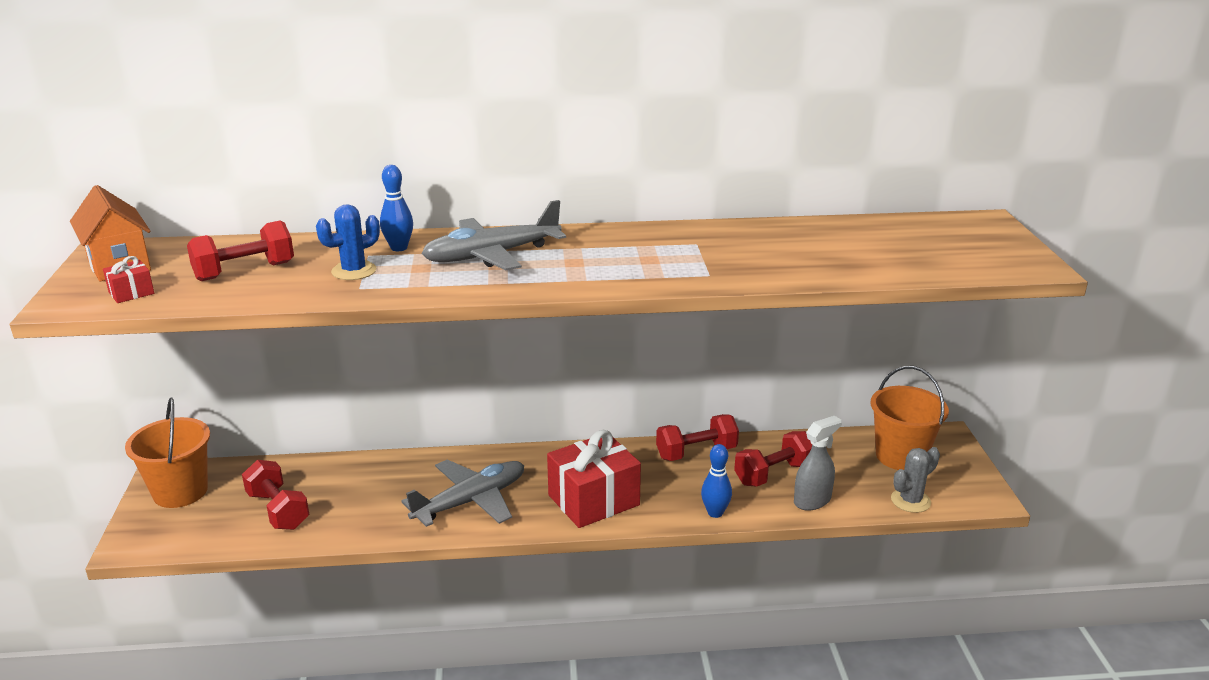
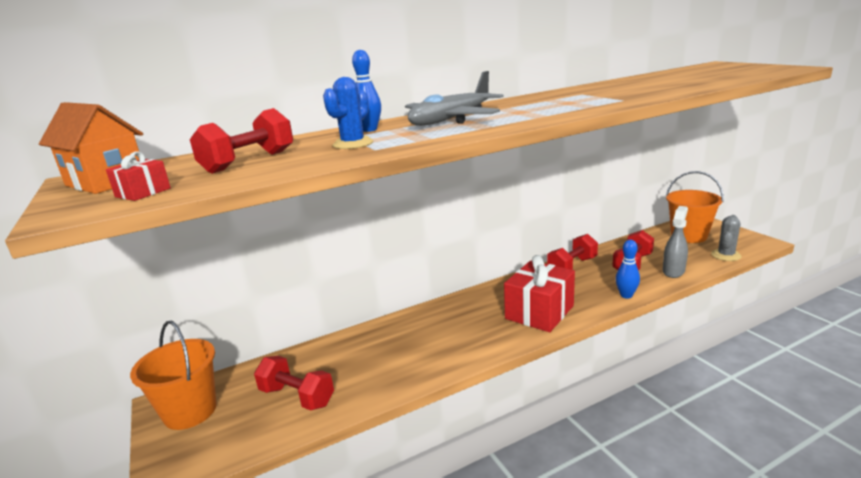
camera: 20 degrees left, 5 degrees down
grey plane [401,460,524,527] -> none

